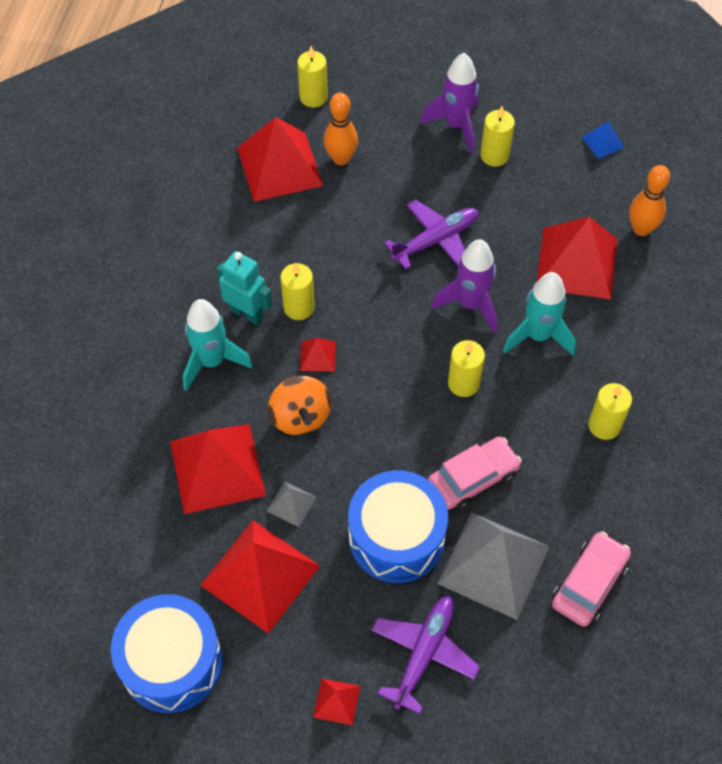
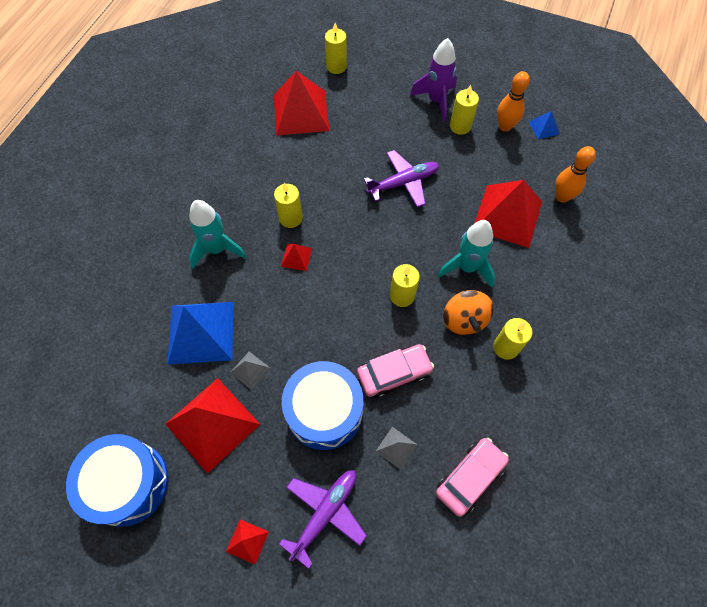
camera: 10 degrees right, 5 degrees up
red pyramid [170,424,266,514] -> blue pyramid [167,302,233,365]
turquoise robot [217,251,272,325] -> none
orange spinning top [268,376,332,435] -> orange spinning top moved to [443,290,494,335]
orange bowling pin [324,93,358,165] -> orange bowling pin moved to [497,71,530,132]
purple rocket [431,239,497,333] -> none
grey pyramid [438,512,549,620] -> grey pyramid [375,427,417,470], size x0.44

